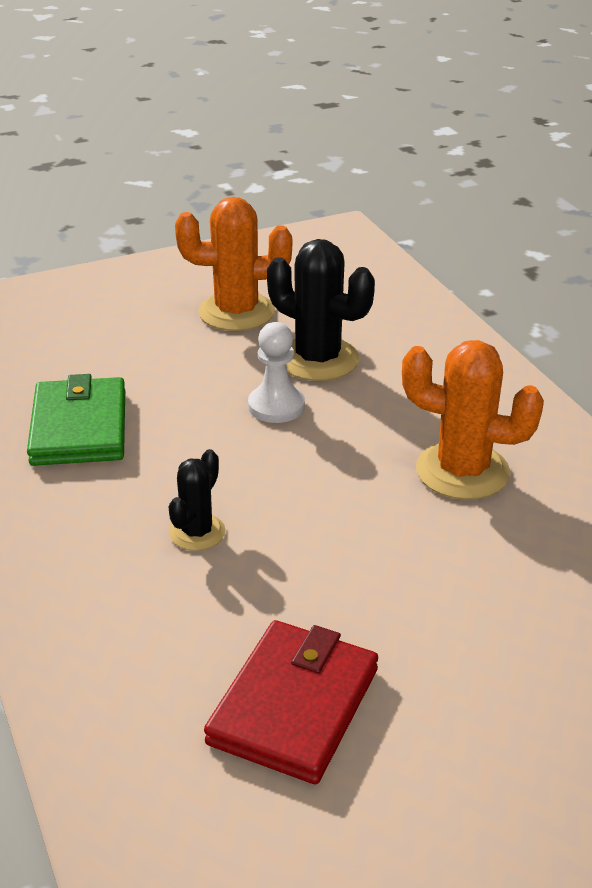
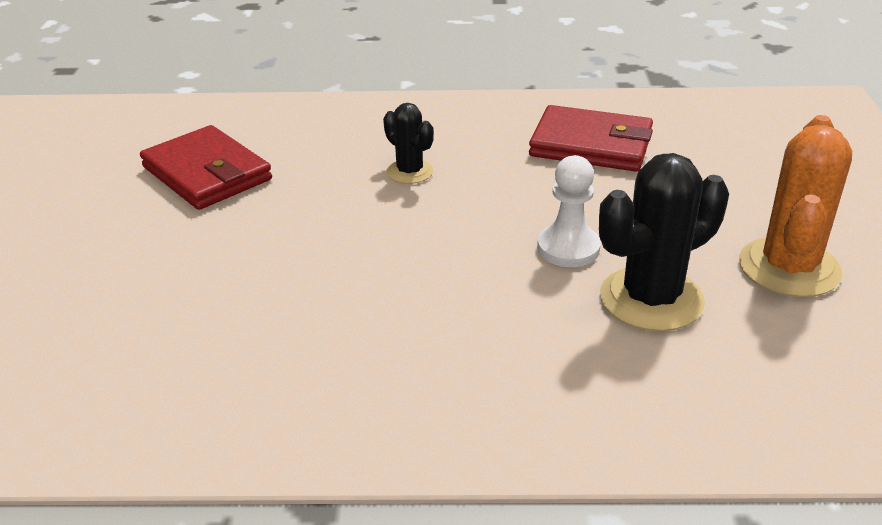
camera: 115 degrees right, 0 degrees up
green wallet [27,374,125,466] -> red wallet [529,105,653,172]
orange cactus [402,340,544,500] -> none

